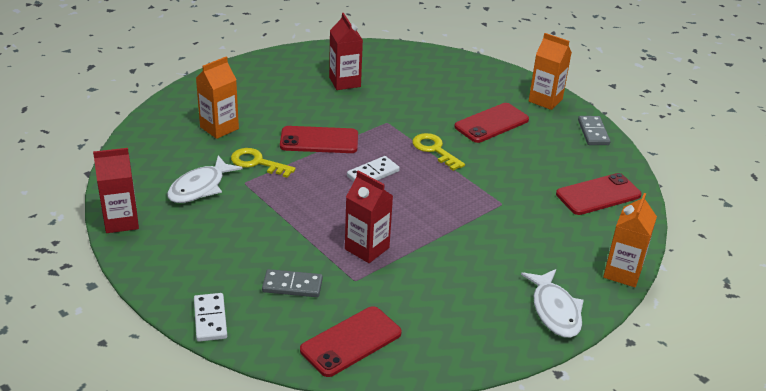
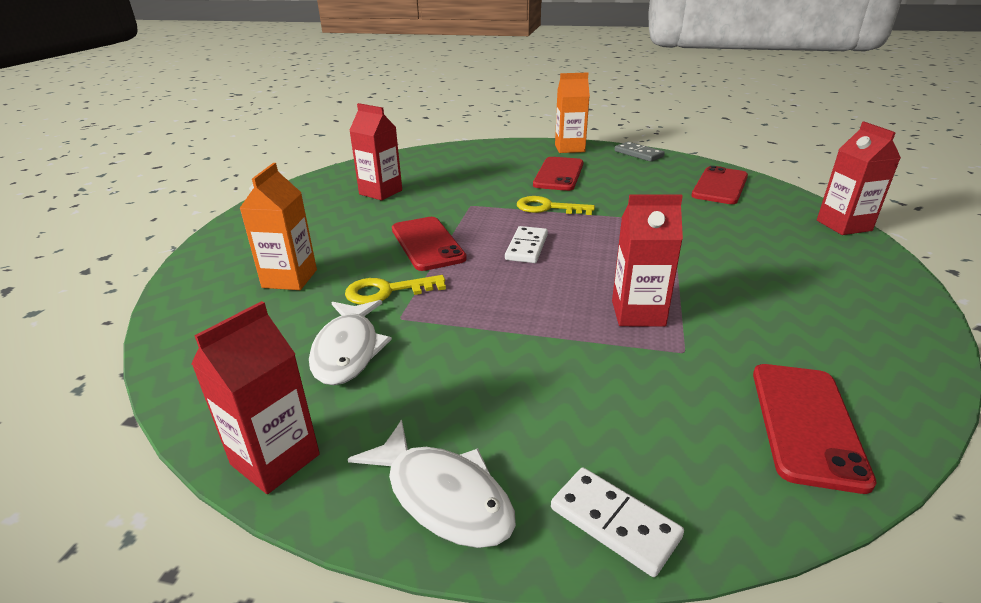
camera: 35 degrees left, 5 degrees down
grey domino [262,269,323,297] -> none
red phone [280,126,358,153] -> red phone turned 75 degrees counterclockwise [392,217,467,271]
white fish [521,269,584,338] -> white fish moved to [348,420,516,548]
orange carton [603,193,657,287] -> red carton [817,122,901,235]

